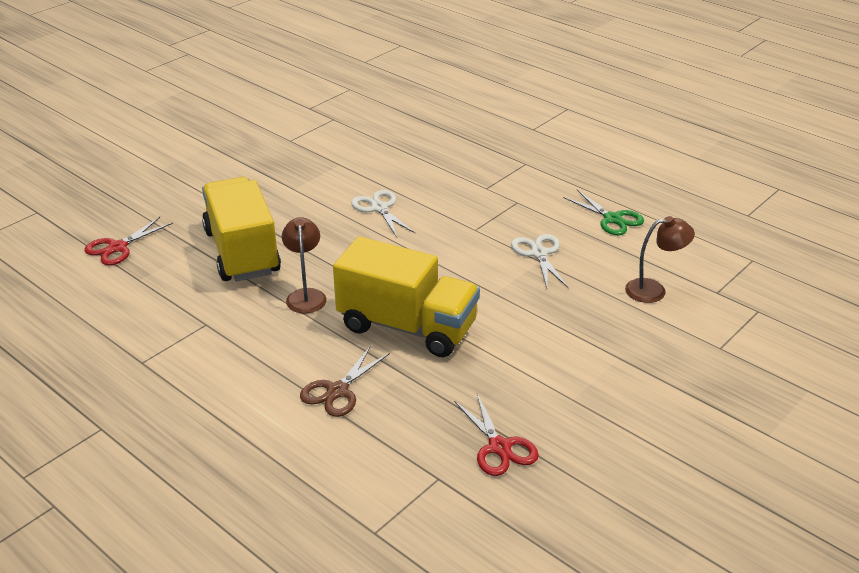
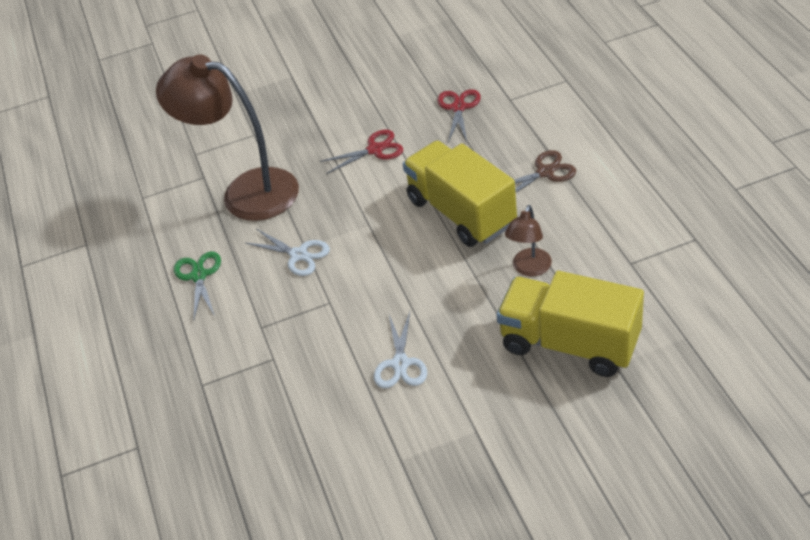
camera: 145 degrees left, 10 degrees up
red scissors [84,217,173,265] -> red scissors moved to [320,129,403,174]
yellow truck [202,177,281,281] -> yellow truck turned 105 degrees clockwise [497,271,644,377]
white scissors [511,234,568,288] -> white scissors turned 75 degrees counterclockwise [246,229,330,276]
brown lamp [625,216,695,303] -> brown lamp [156,55,299,221], size x2.17

